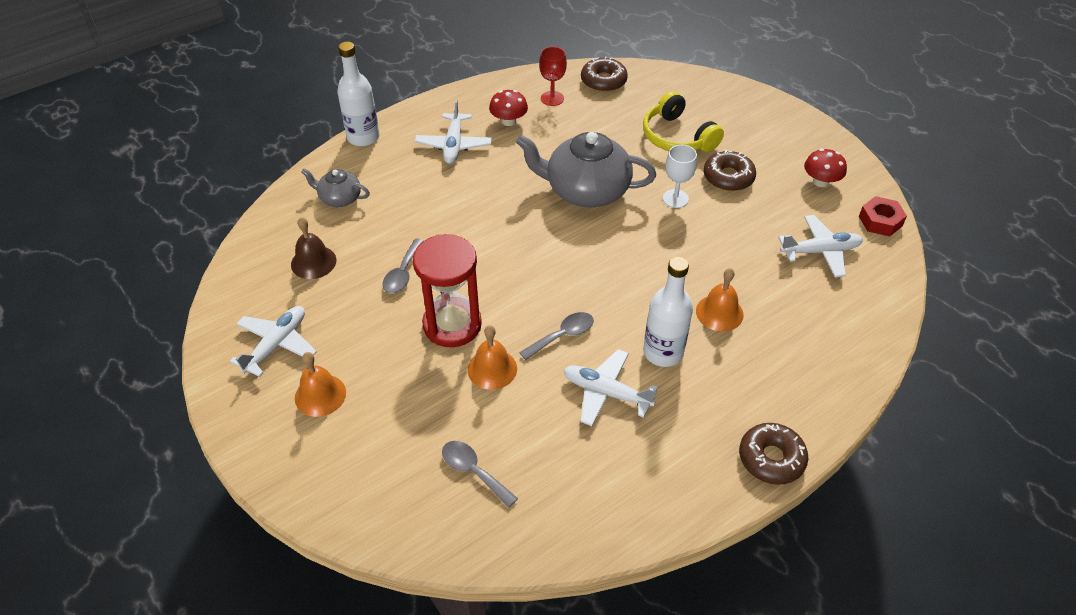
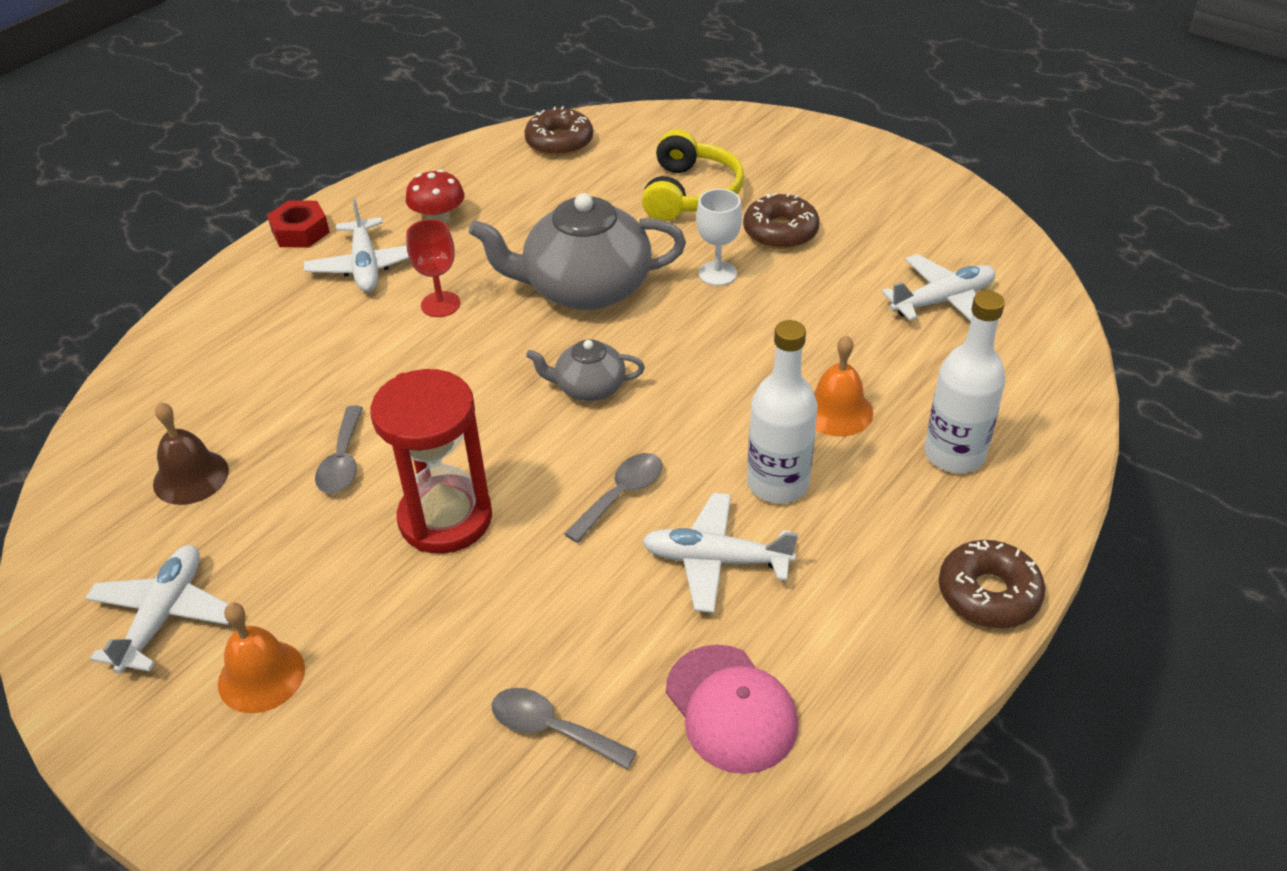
camera: 15 degrees left, 5 degrees down
grey teapot [301,168,370,207] -> grey teapot moved to [526,339,645,401]
white bottle [337,42,380,146] -> white bottle moved to [924,291,1005,473]
orange bell [467,325,517,390] -> none
red goblet [539,47,567,106] -> red goblet moved to [406,219,460,317]
yellow headphones [643,91,724,152] -> yellow headphones turned 120 degrees counterclockwise [642,130,744,221]
red mushroom [804,149,847,187] -> none
red nut [859,196,907,237] -> red nut moved to [267,200,330,248]
none -> pink cap [666,645,798,774]

